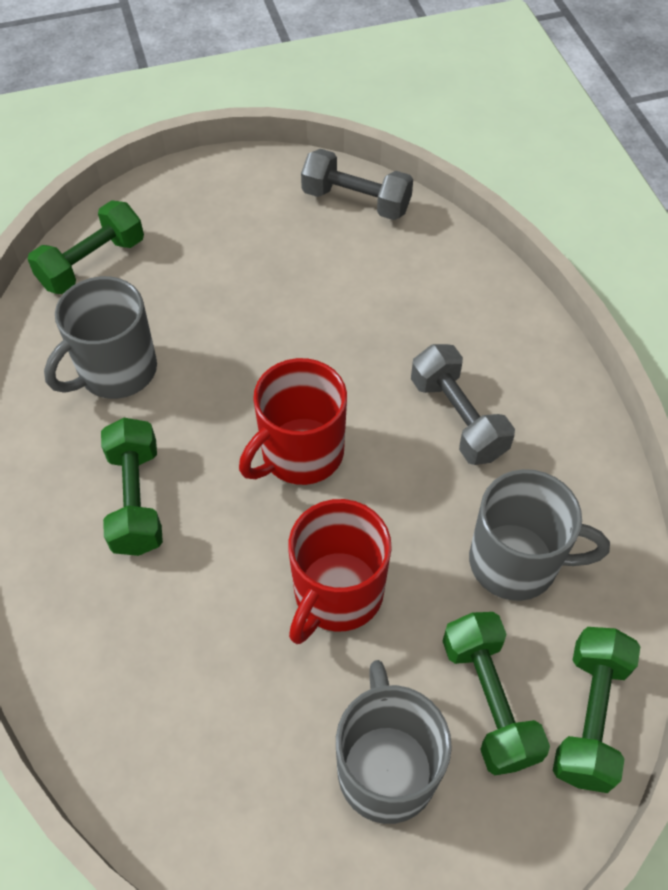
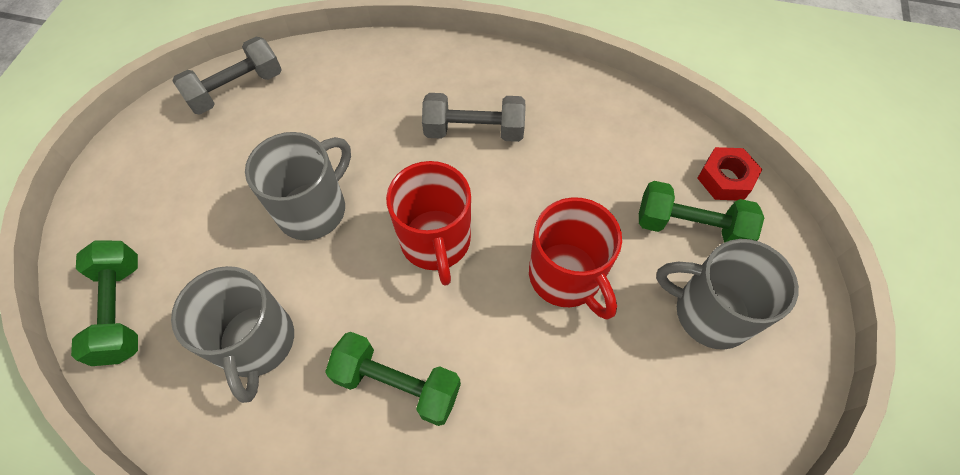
camera: 60 degrees left, 5 degrees up
grey mug [469,469,610,601] -> grey mug moved to [245,132,351,240]
green dumbbell [553,627,641,793] -> red nut [697,147,762,200]

